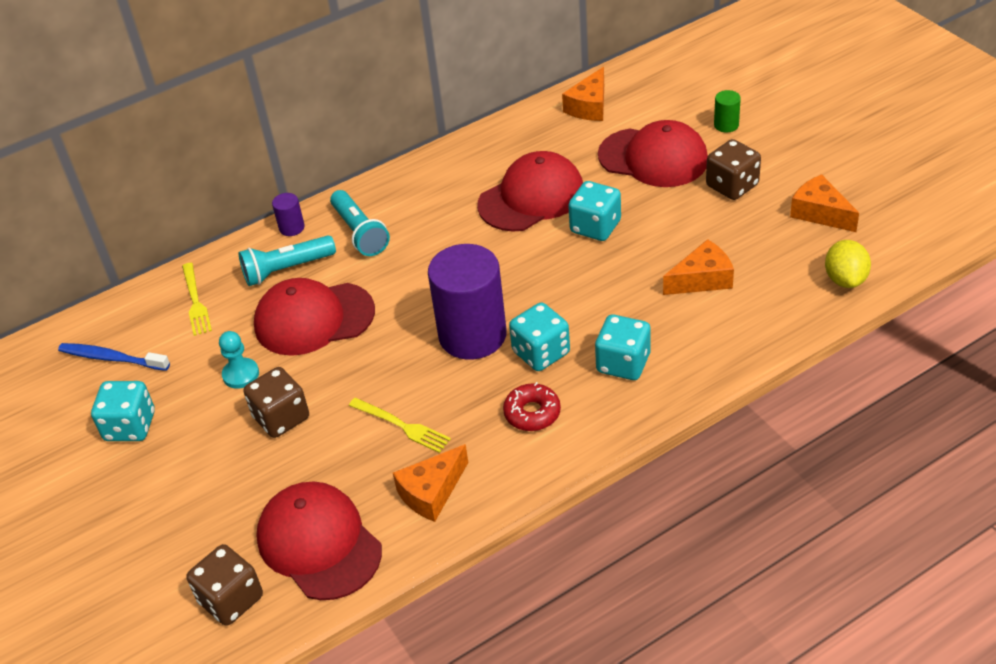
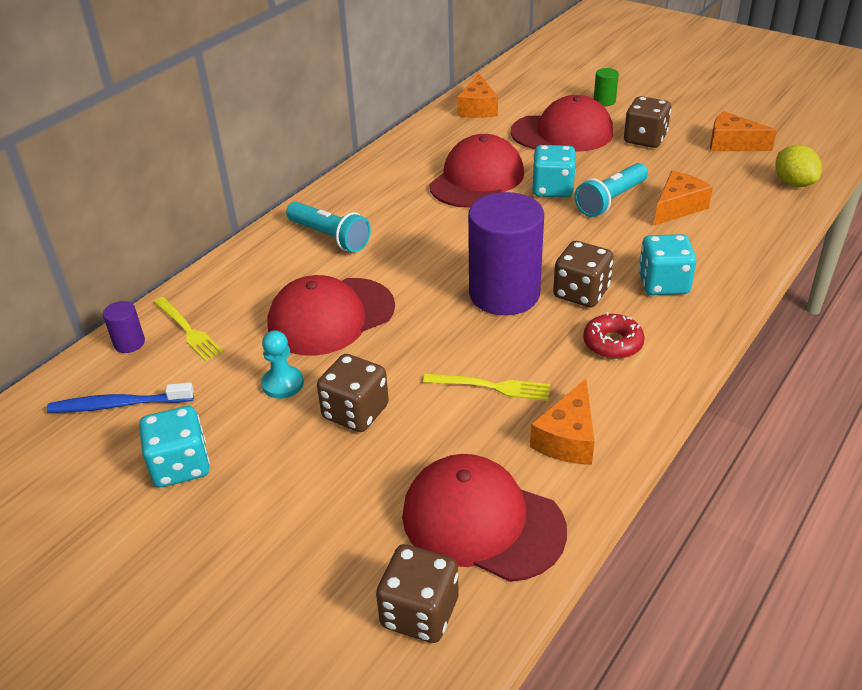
camera: 25 degrees left, 5 degrees down
turquoise flashlight [239,236,336,286] -> turquoise flashlight moved to [574,163,648,217]
purple cylinder [272,193,305,236] -> purple cylinder moved to [103,301,145,353]
turquoise dice [509,302,570,371] -> brown dice [553,241,613,308]

